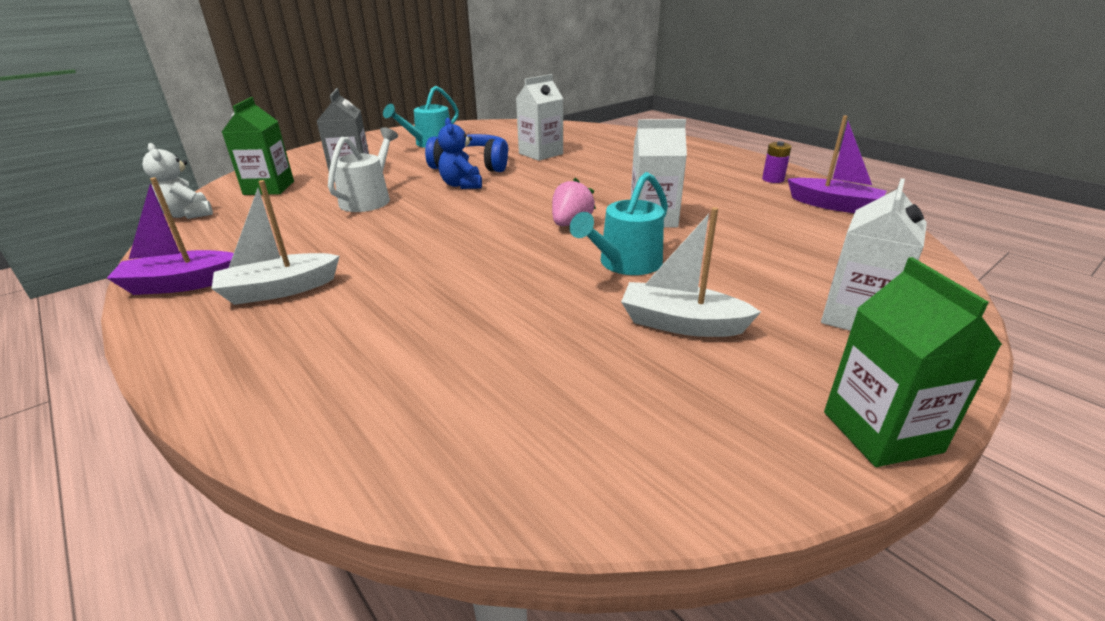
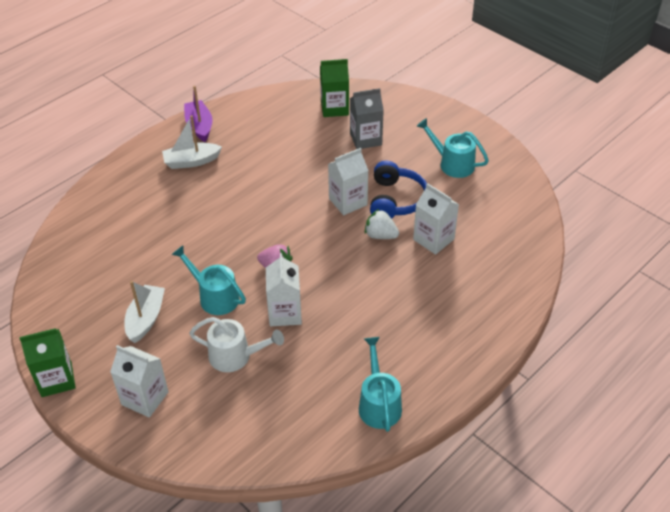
camera: 85 degrees right, 15 degrees up
white teddy bear [142,143,213,219] -> none
white boat [211,180,340,305] -> white boat turned 75 degrees counterclockwise [162,115,222,169]
white watering can [328,127,398,212] -> white watering can moved to [189,317,284,372]
blue teddy bear [438,118,482,189] -> white carton [328,148,368,215]
purple battery [762,141,792,183] -> turquoise watering can [359,337,402,432]
purple boat [788,116,886,213] -> none
none -> white strawberry [365,209,399,239]

